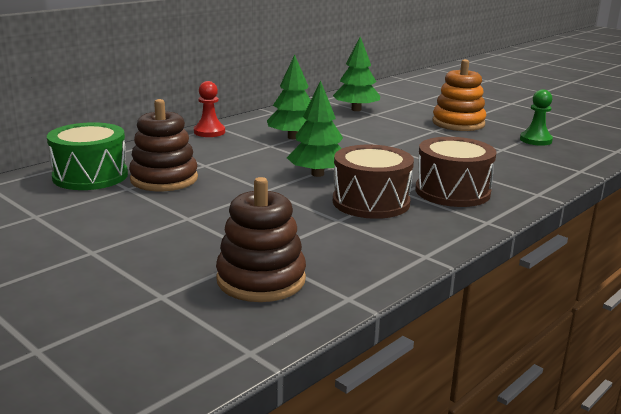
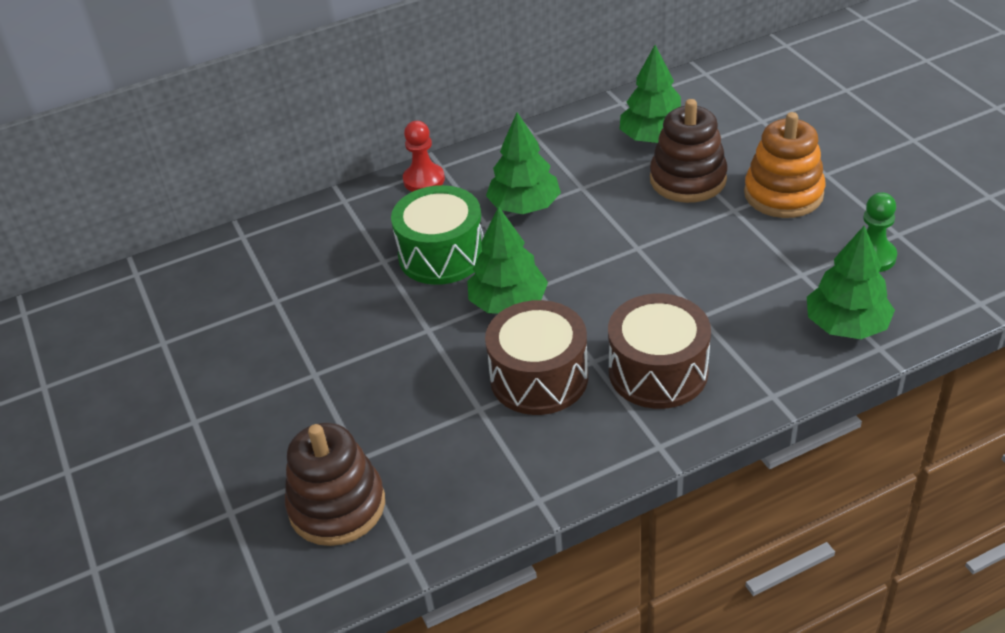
camera: 25 degrees right, 20 degrees up
green drum [47,122,128,190] -> green drum moved to [391,185,484,285]
brown stacking toy [129,99,198,191] -> brown stacking toy moved to [650,99,728,203]
none -> green tree [807,226,895,339]

